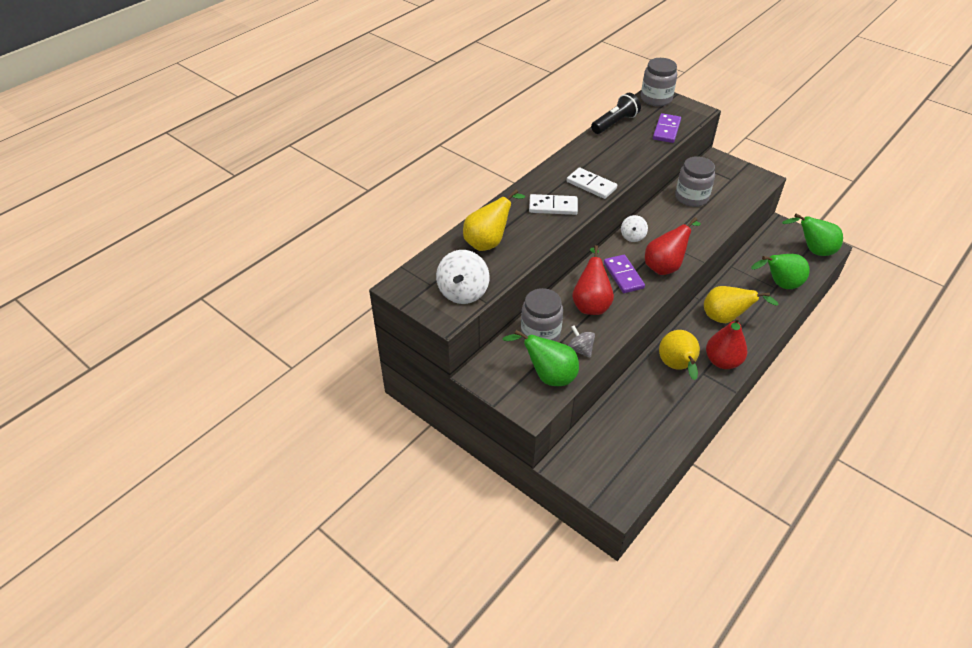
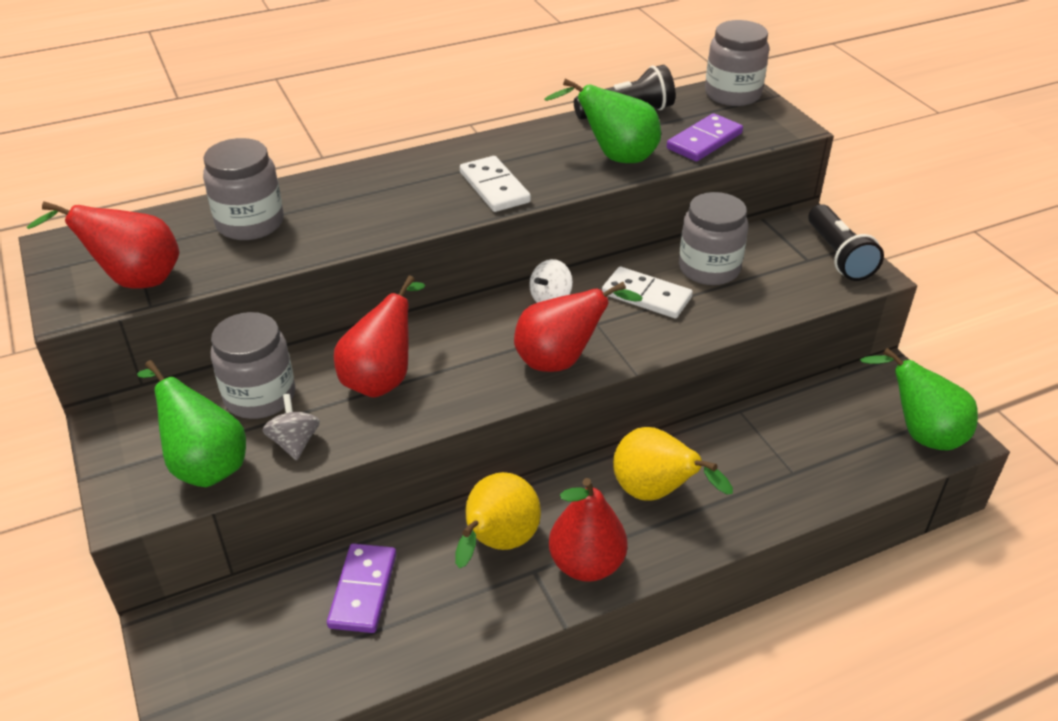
camera: 25 degrees right, 5 degrees down
white spinning top [436,250,489,304] -> red pear [27,201,179,289]
yellow pear [463,189,525,251] -> grey jar [203,138,284,240]
white domino [529,194,578,215] -> white domino moved to [602,267,693,318]
purple domino [604,255,645,293] -> purple domino moved to [327,543,396,633]
green pear [751,254,810,289] -> green pear moved to [544,79,661,163]
none -> black flashlight [808,204,884,281]

